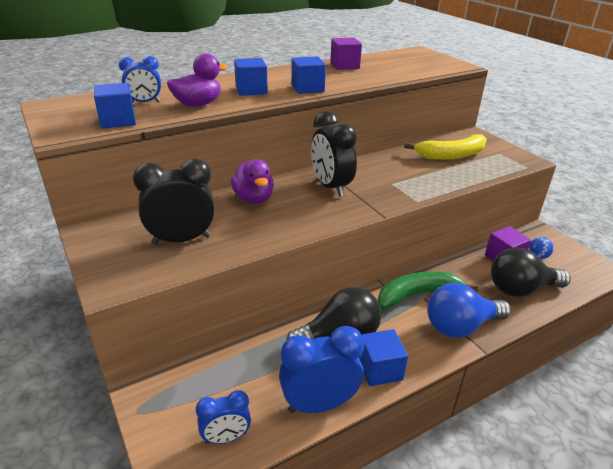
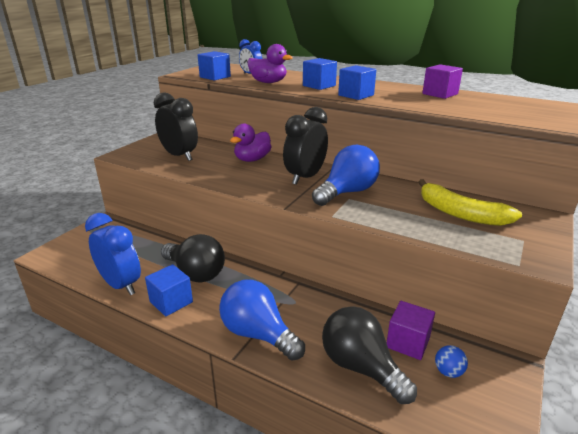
camera: 60 degrees right, 5 degrees down
blue clock [196,390,251,444] -> none
green banana [378,272,478,309] -> none
none -> blue light bulb [312,145,380,206]

